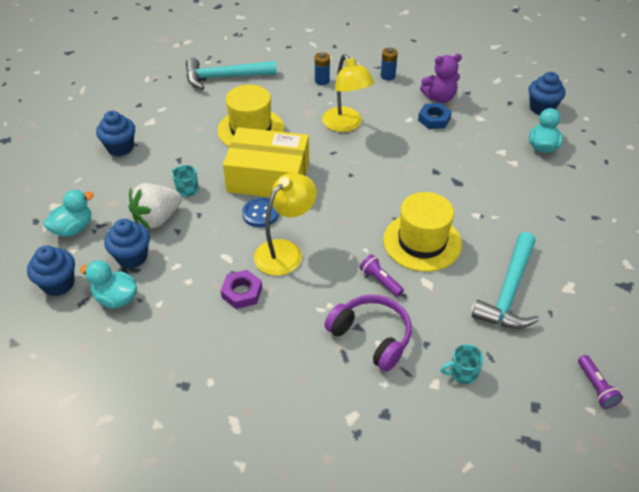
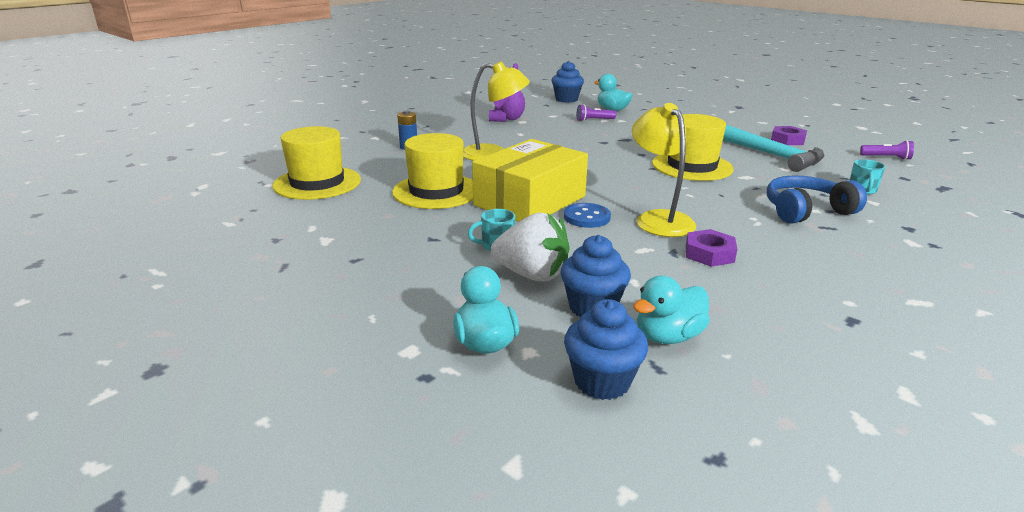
camera: 60 degrees left, 20 degrees down
blue cupcake [96,111,135,156] -> none
white strawberry [129,183,182,229] -> white strawberry turned 60 degrees counterclockwise [491,213,570,282]
turquoise hammer [186,58,277,90] -> yellow hat [272,126,361,200]
purple headphones [325,295,412,372] -> blue headphones [767,175,867,224]
purple flashlight [360,255,404,297] -> purple flashlight moved to [577,104,616,122]
blue battery [381,48,398,80] -> none
blue nut [418,103,452,129] -> none
none -> purple nut [771,126,807,145]

